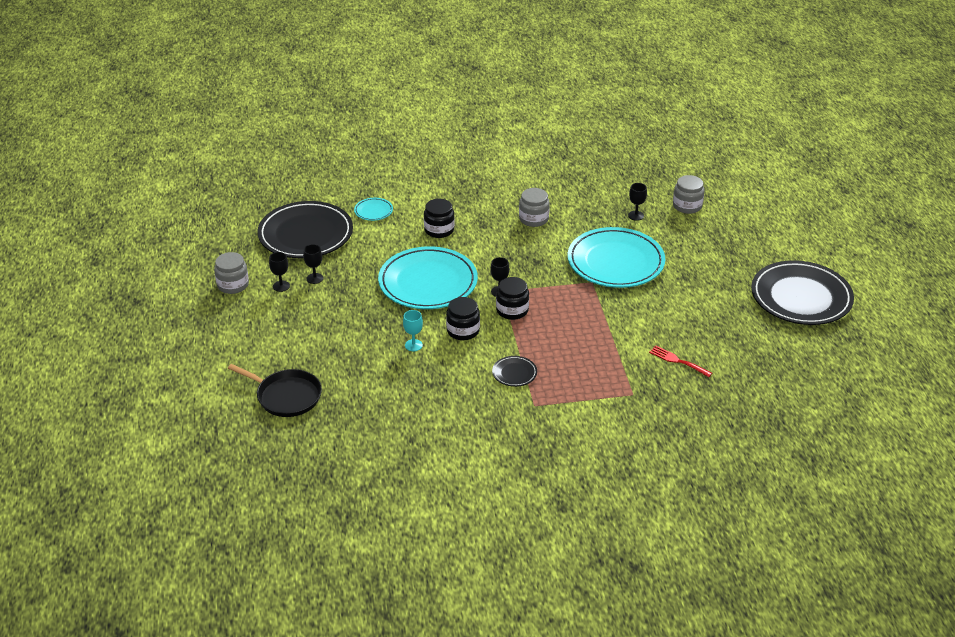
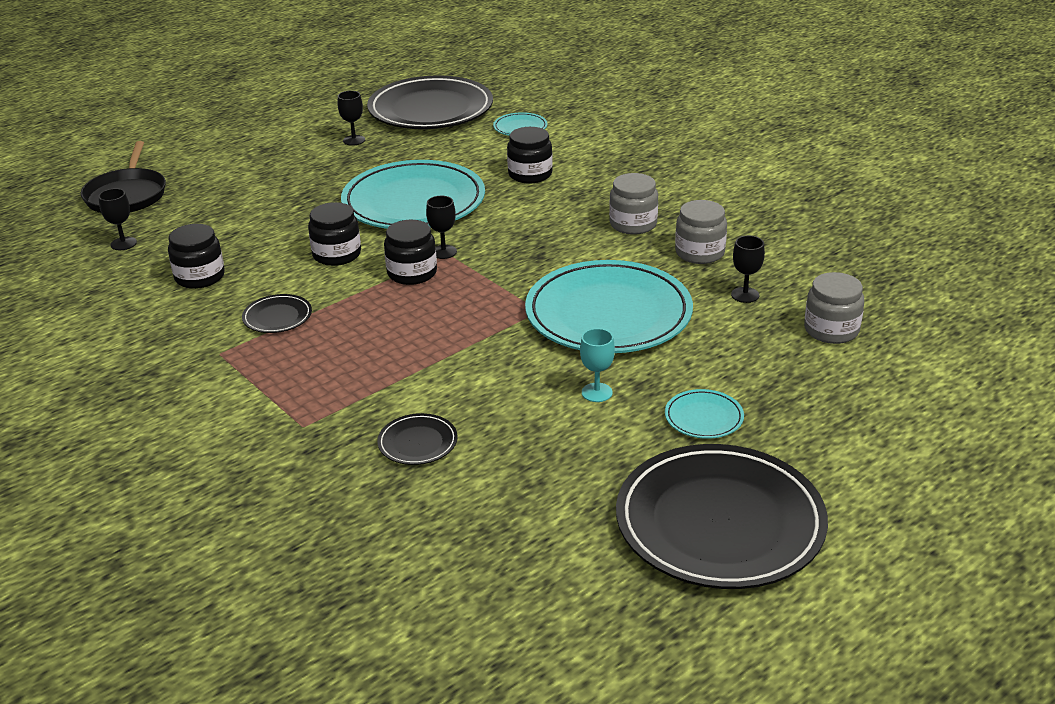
camera: 60 degrees right, 5 degrees down
grey jar [214,252,249,294] -> grey jar moved to [675,200,727,264]
black goblet [269,252,290,292] -> black goblet moved to [98,188,137,250]
turquoise goblet [403,310,423,351] -> turquoise goblet moved to [580,328,615,402]
red fork [649,346,712,377] -> black plate [377,413,458,465]
none -> black jar [168,224,225,289]
none -> turquoise plate [665,389,744,439]

